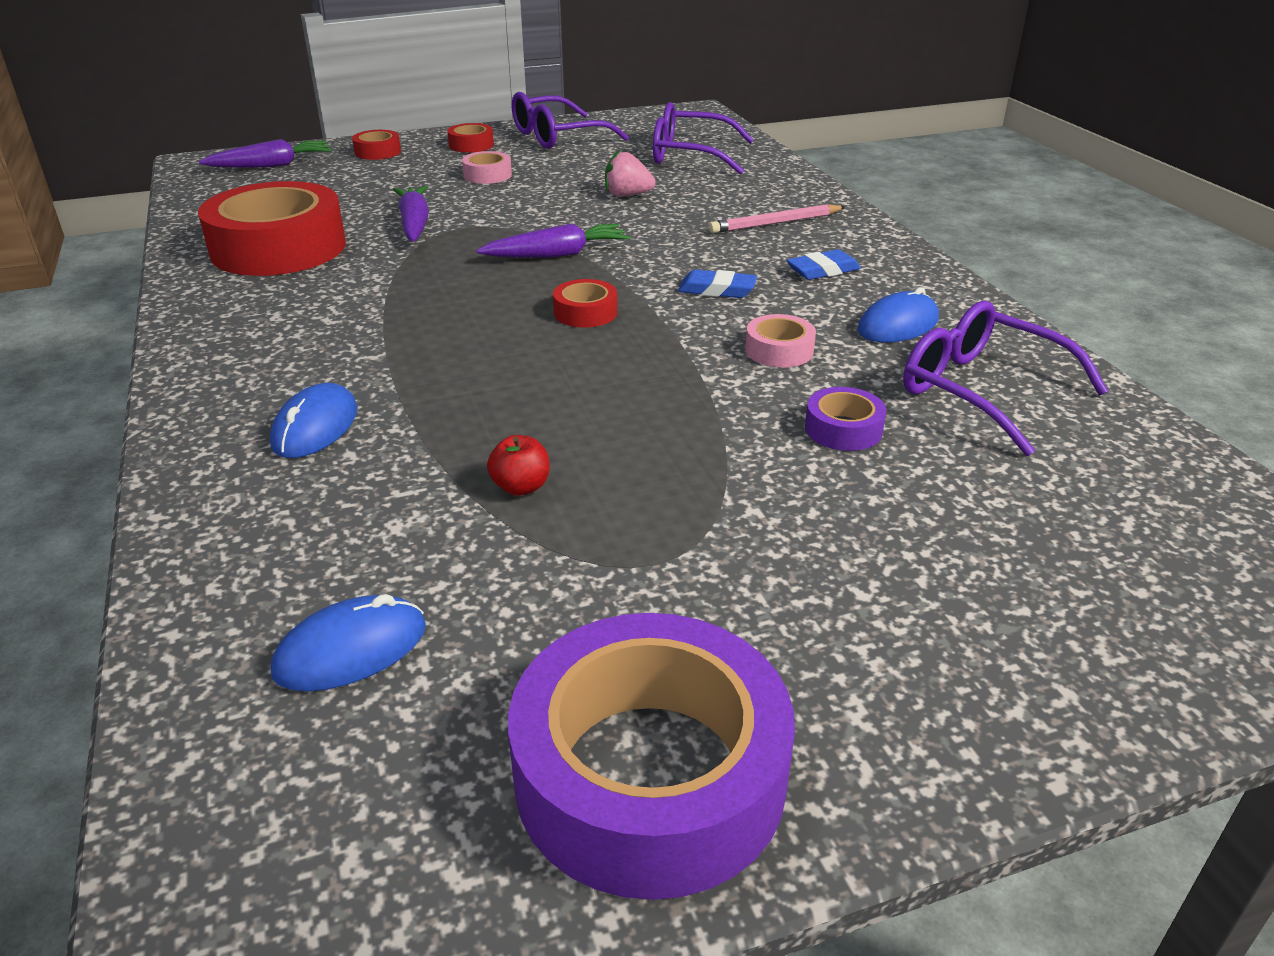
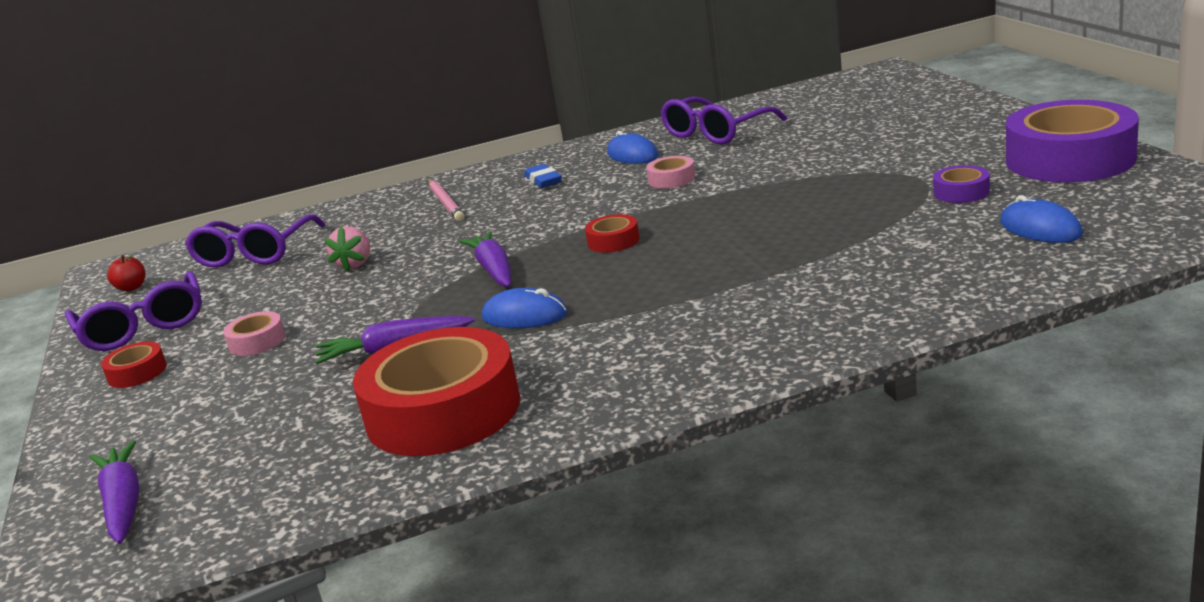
camera: 85 degrees left, 10 degrees down
blue mouse [270,383,358,458] -> blue mouse moved to [482,288,567,328]
red tape [352,130,401,160] -> none
red apple [487,435,549,496] -> red apple moved to [107,254,145,291]
blue eraser [678,269,757,298] -> none
purple tape [805,387,886,451] -> purple tape moved to [933,165,990,203]

